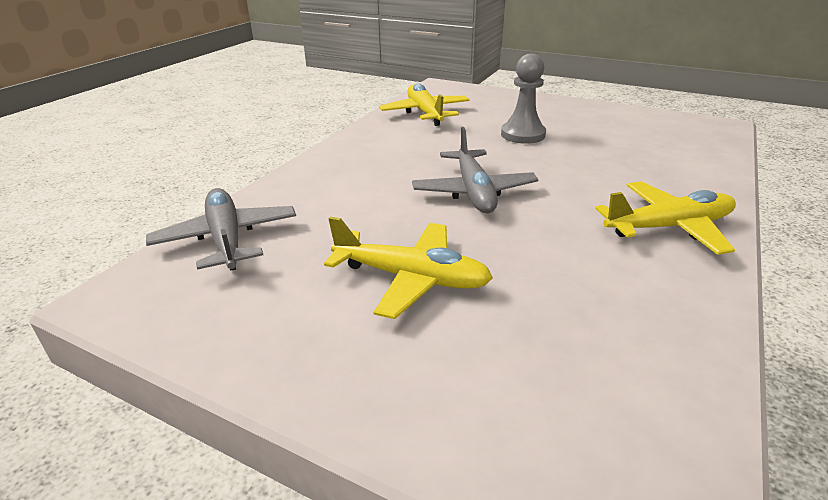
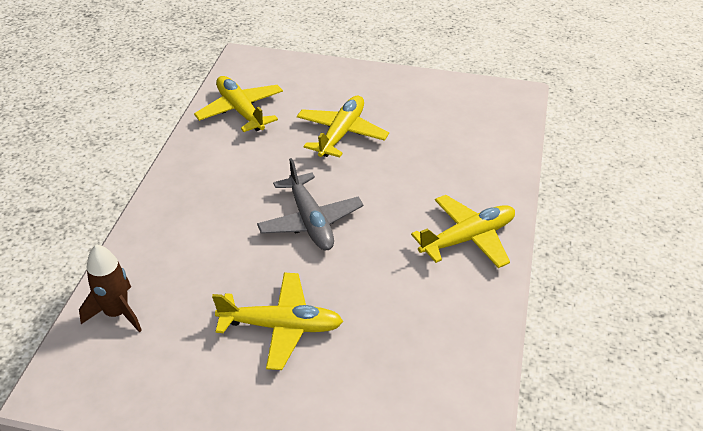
camera: 15 degrees left, 10 degrees up
grey plane [146,188,296,271] -> brown rocket [79,244,142,333]
grey pawn [501,53,546,144] -> yellow plane [297,96,389,158]

